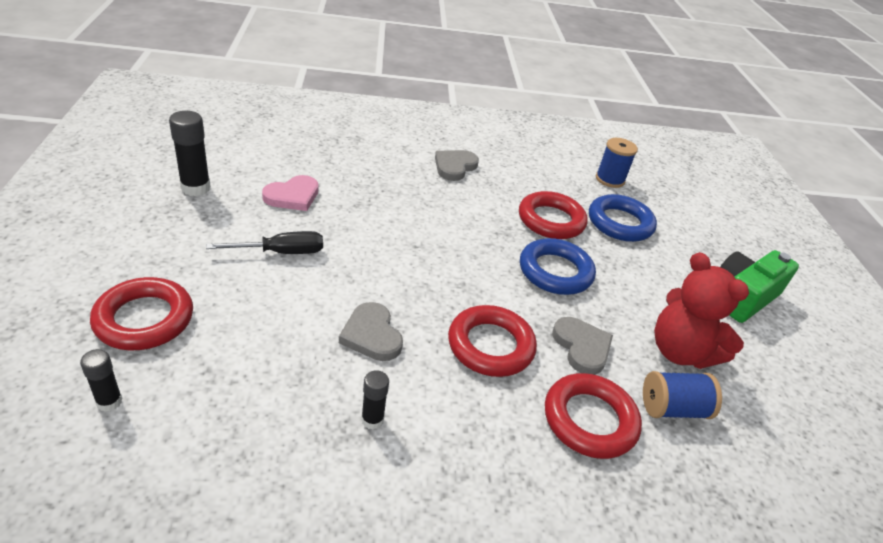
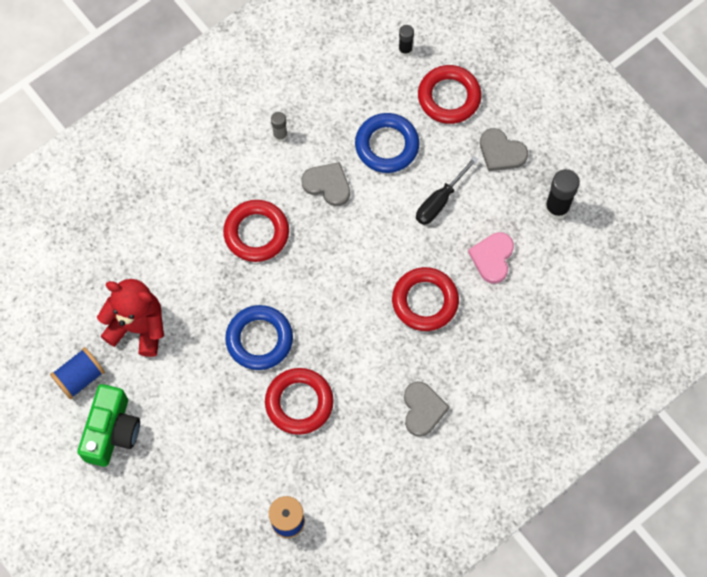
camera: 150 degrees right, 30 degrees up
black glue stick [361,370,389,430] -> grey glue stick [271,112,287,142]
red ring [545,373,642,459] -> red ring moved to [392,267,459,331]
grey heart [552,317,613,375] -> grey heart moved to [480,128,528,171]
blue ring [589,194,657,242] -> blue ring moved to [355,113,420,173]
blue spool [643,371,722,419] -> blue spool moved to [50,347,105,400]

